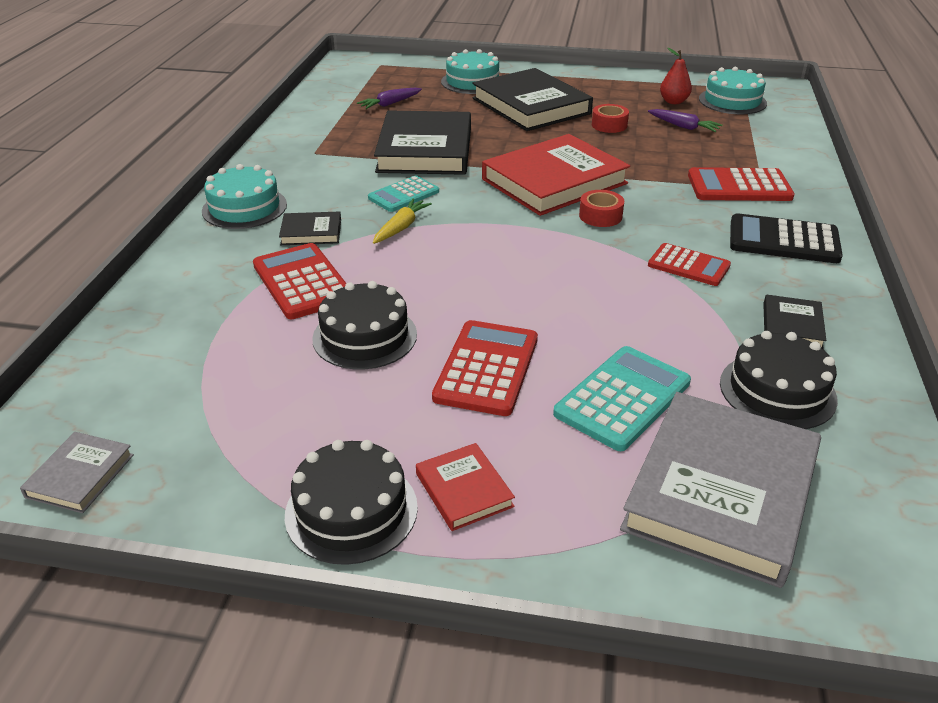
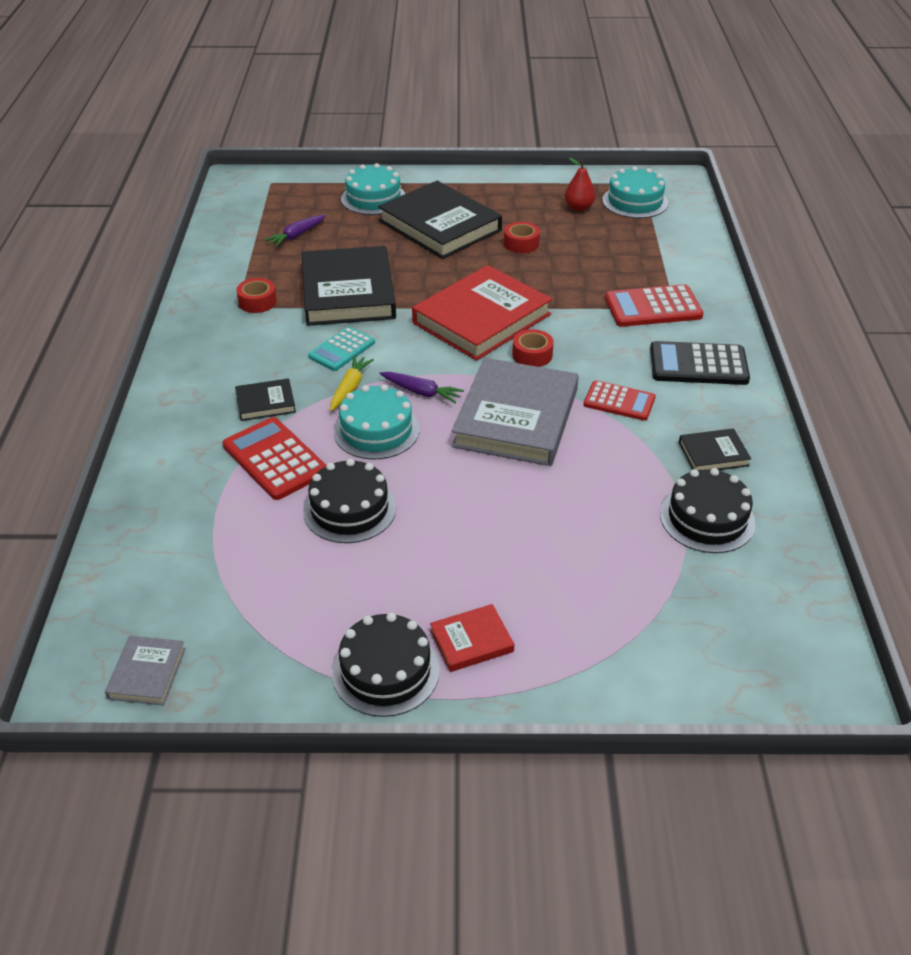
camera: 10 degrees left, 5 degrees up
turquoise cake [202,164,287,229] -> turquoise cake moved to [334,384,420,460]
red book [416,443,515,531] -> red book turned 75 degrees counterclockwise [430,604,514,672]
red calculator [432,320,538,416] -> none
turquoise calculator [553,346,691,451] -> none
grey book [620,392,821,588] -> grey book moved to [451,358,579,466]
purple carrot [648,109,723,132] -> purple carrot moved to [379,372,464,403]
black book [763,295,826,349] -> black book turned 75 degrees clockwise [679,428,751,470]
none -> red tape [236,278,277,313]

